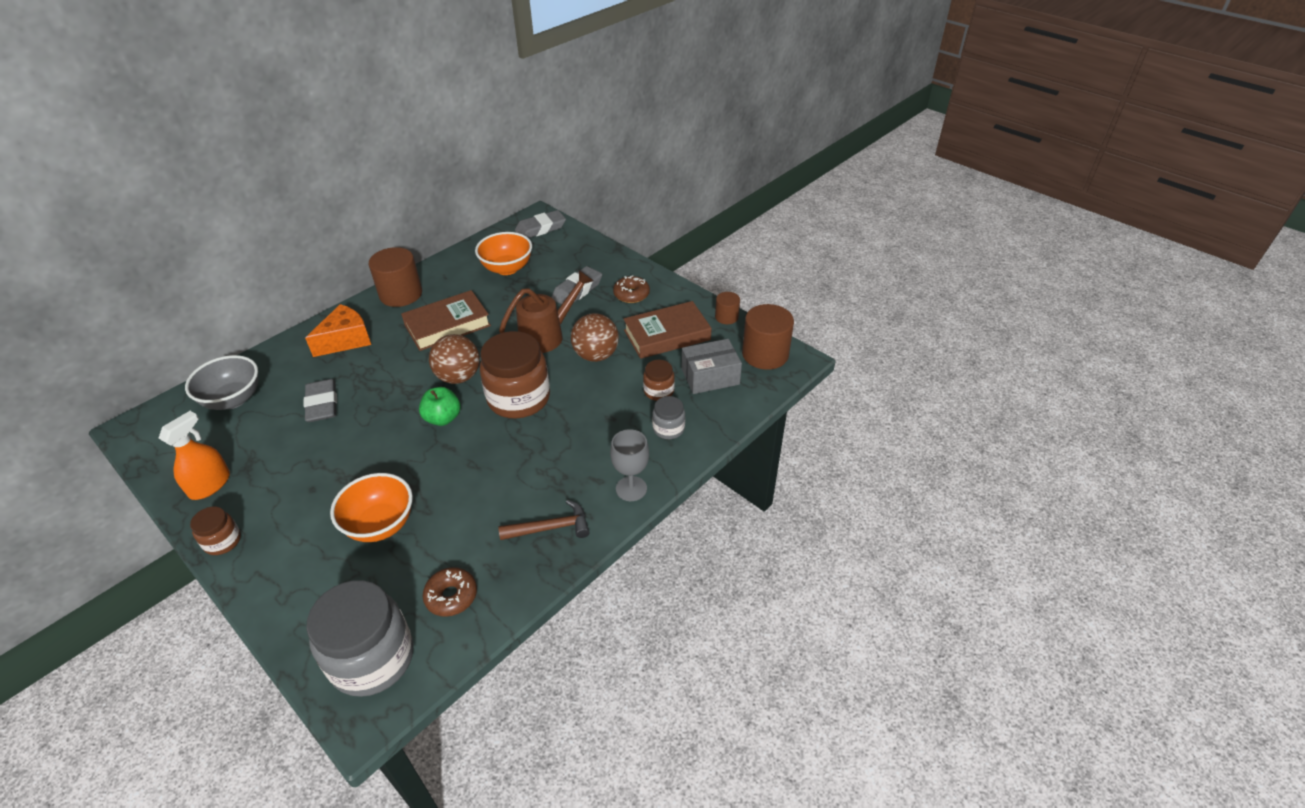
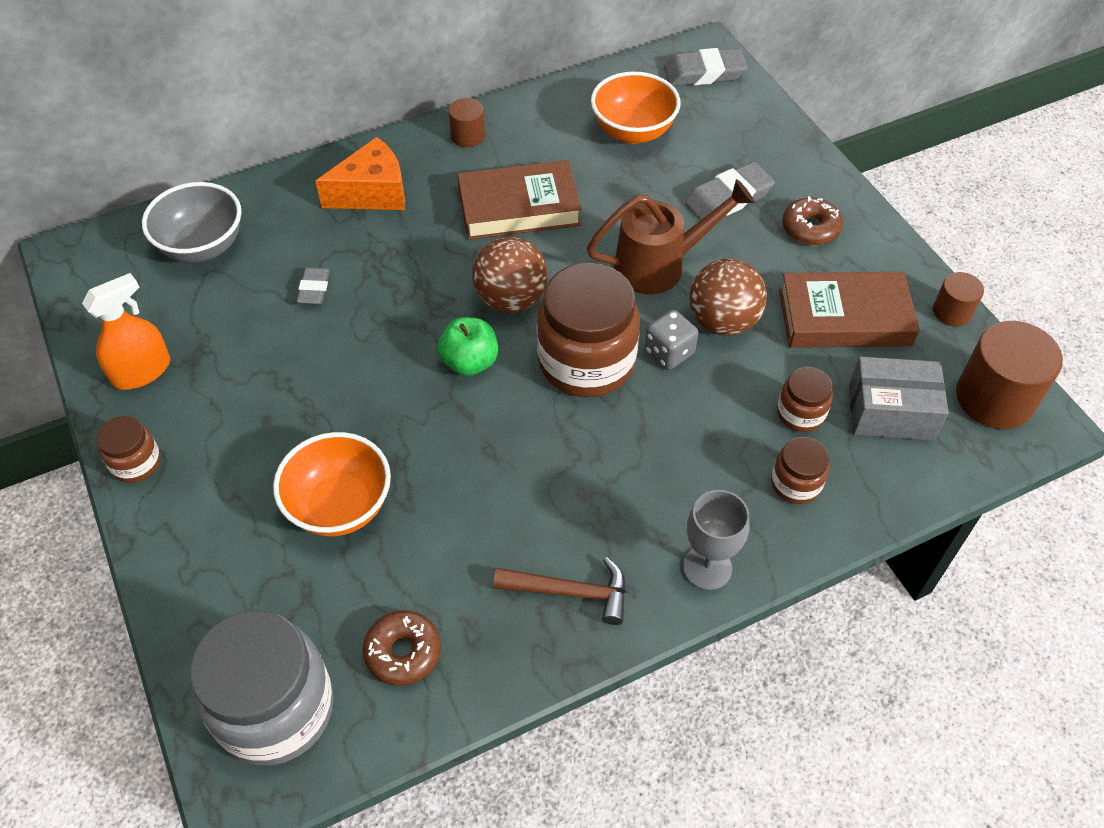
camera: 20 degrees right, 10 degrees up
grey eraser [304,379,337,422] -> grey eraser [297,267,330,304], size x0.59
brown cylinder [369,247,422,307] -> brown cylinder [448,98,485,147], size x0.53
grey jar [652,396,685,439] -> brown jar [771,437,829,504]
none -> grey dice [645,310,698,370]

